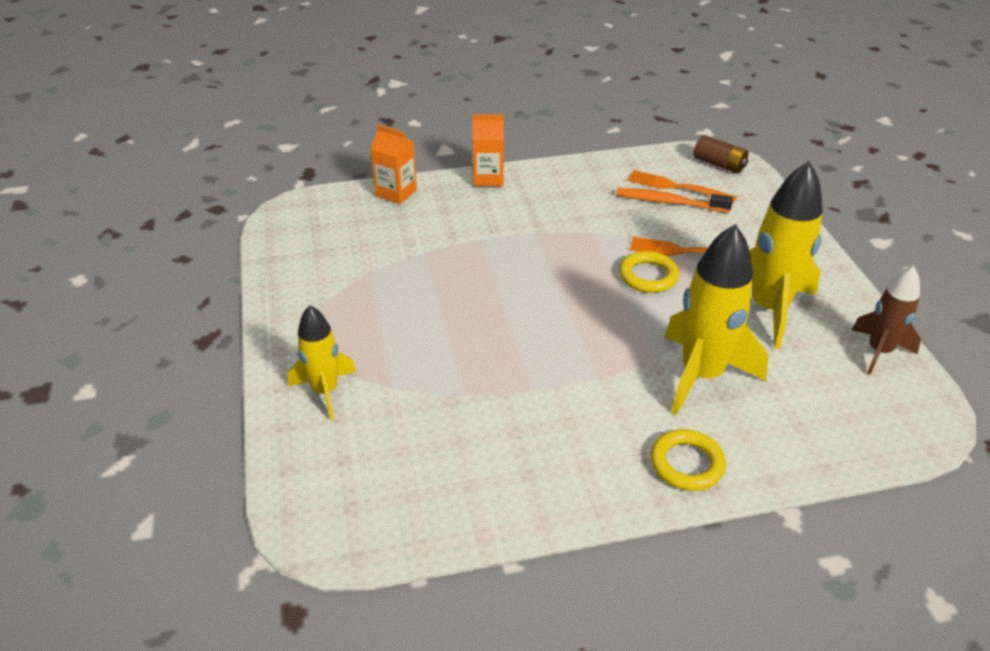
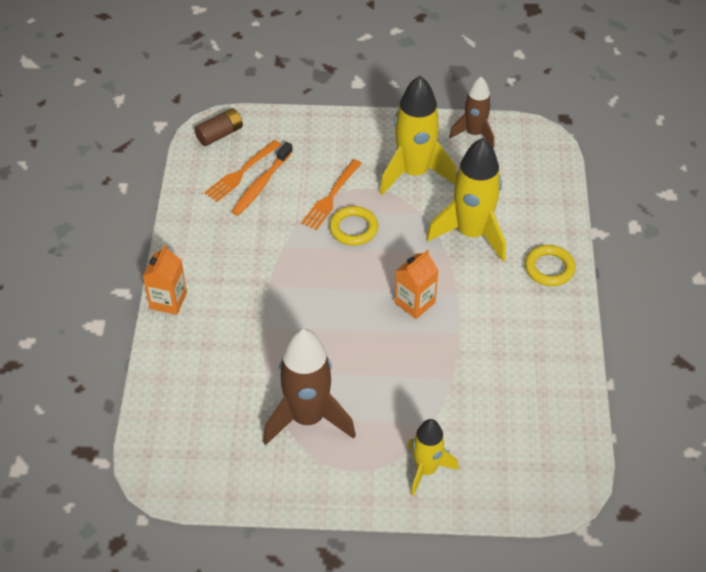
camera: 75 degrees left, 10 degrees up
orange carton [370,125,417,204] -> orange carton moved to [395,250,438,319]
none -> brown rocket [263,329,356,445]

